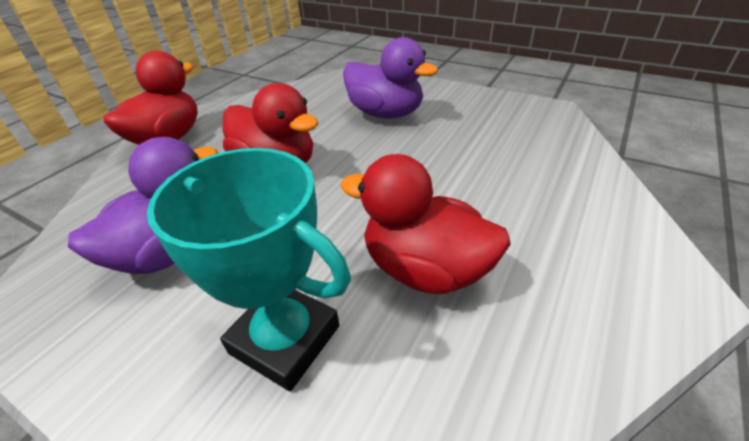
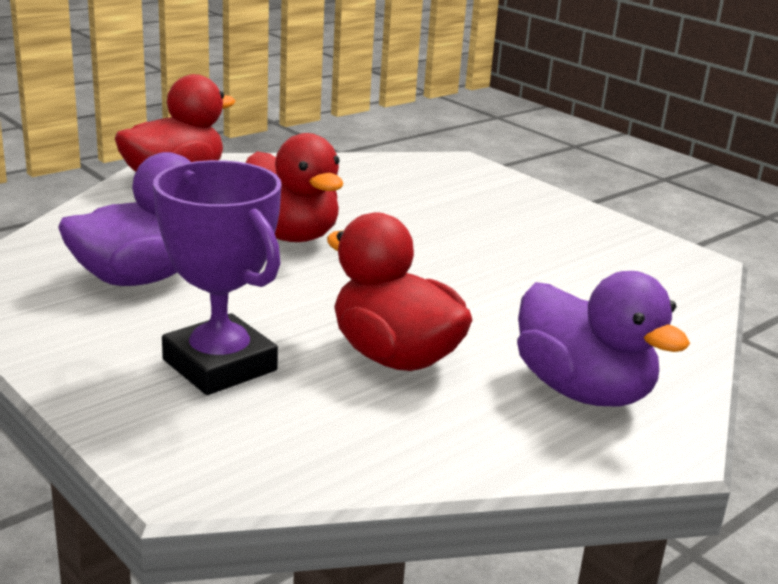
camera: 15 degrees right, 15 degrees down
turquoise trophy [147,148,351,391] -> purple trophy [153,160,281,395]
purple duck [343,37,438,119] -> purple duck moved to [517,271,690,407]

